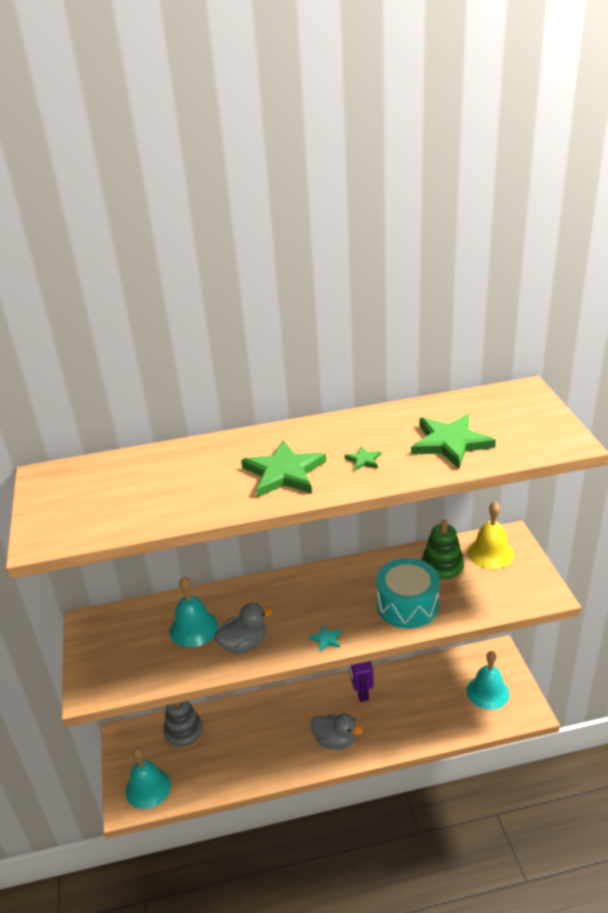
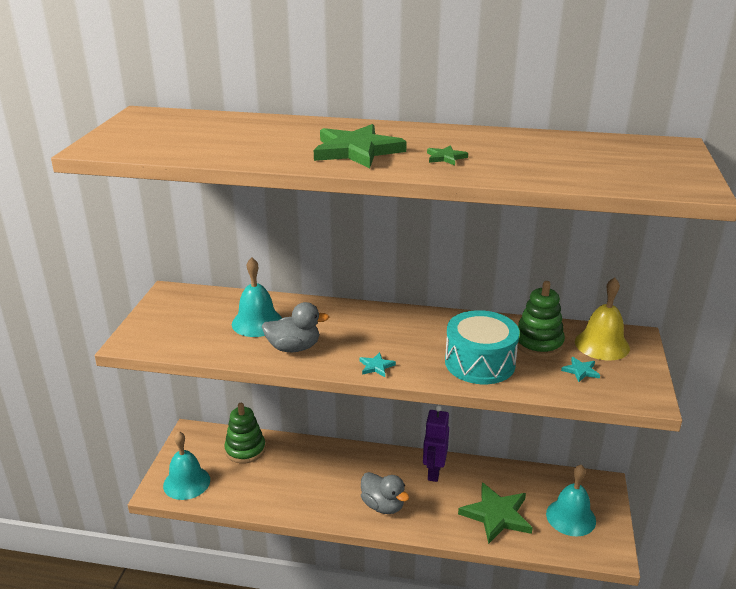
camera: 20 degrees right, 5 degrees down
grey stacking toy [163,701,204,750] -> green stacking toy [224,403,266,463]
green star [411,414,496,469] -> green star moved to [458,482,533,544]
none -> turquoise star [561,357,600,382]

